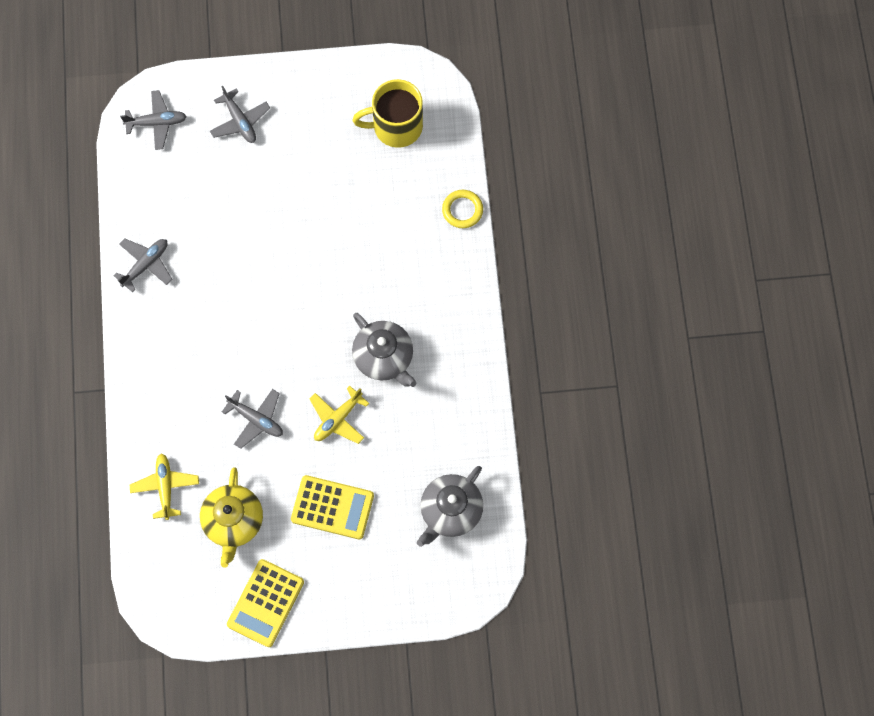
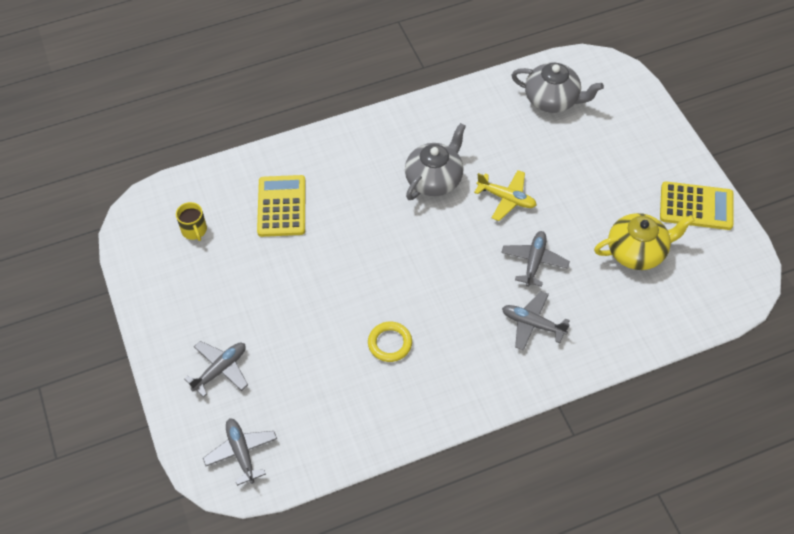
camera: 105 degrees left, 15 degrees down
grey plane [113,239,173,292] -> grey plane moved to [502,291,570,351]
yellow plane [130,453,199,520] -> none
yellow calculator [291,475,374,539] -> yellow calculator moved to [257,175,305,237]
yellow mug [352,79,423,148] -> yellow mug [176,202,207,241], size x0.52
yellow ring [442,190,483,228] -> yellow ring moved to [368,322,412,362]

